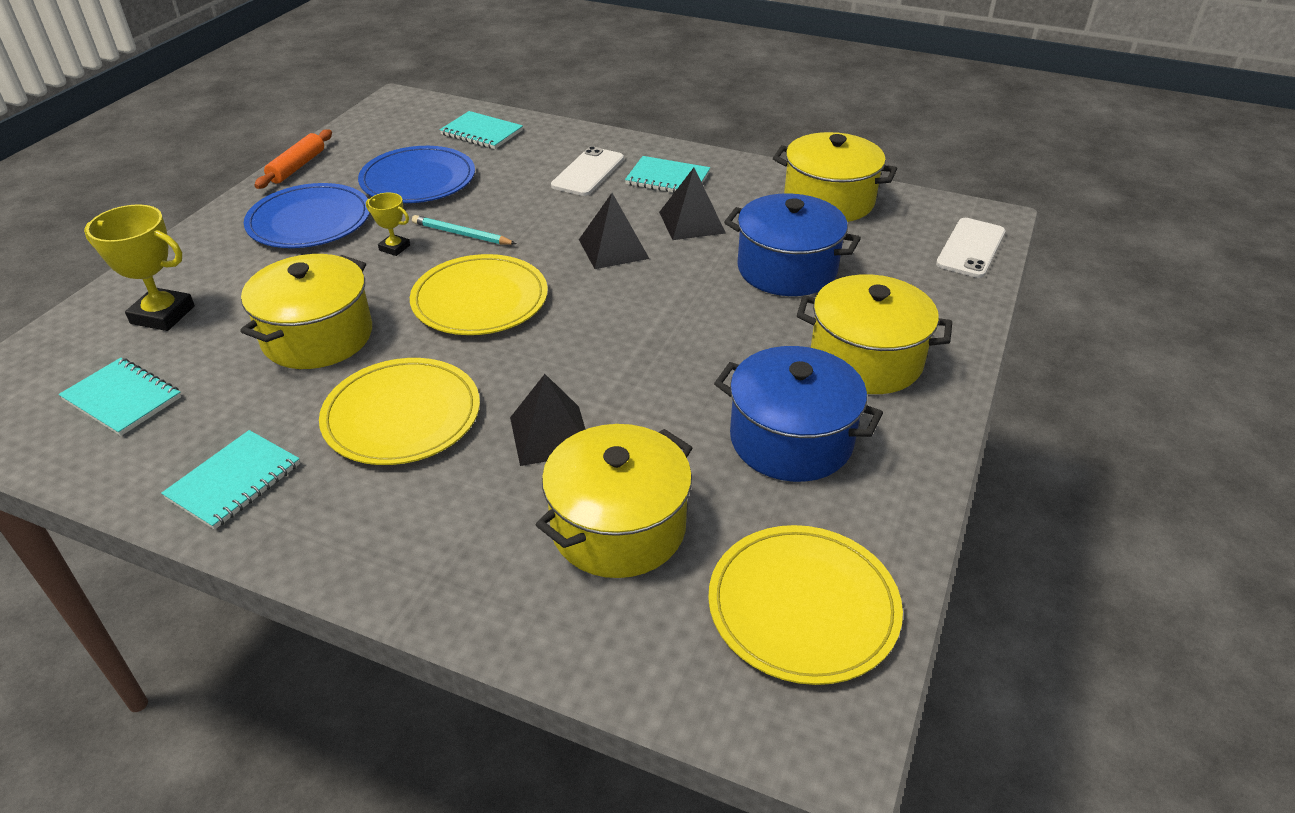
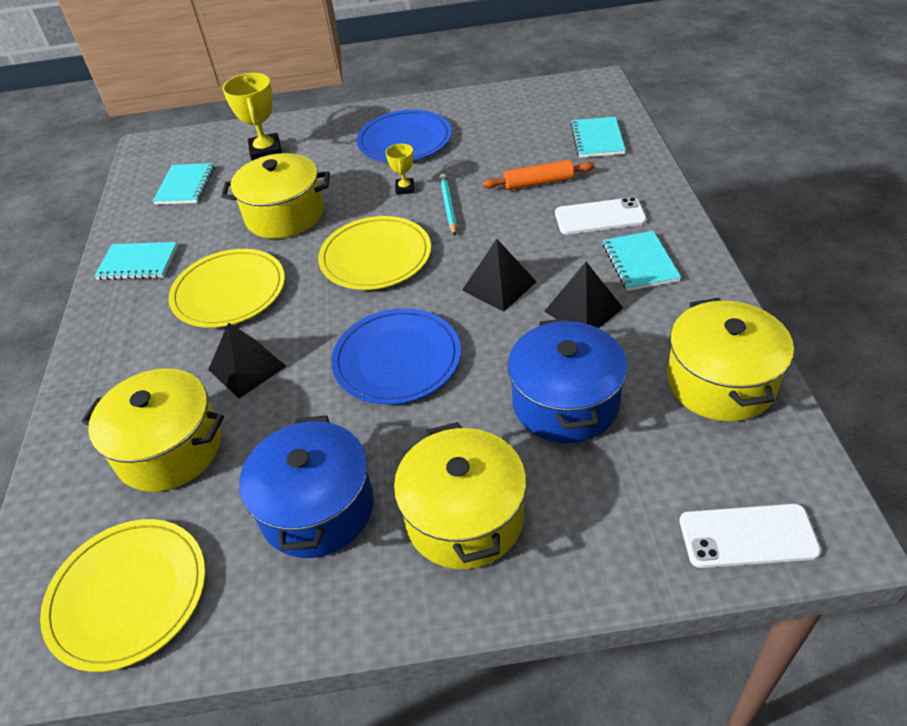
camera: 65 degrees right, 5 degrees up
orange rolling pin [254,129,332,189] -> orange rolling pin moved to [483,160,595,190]
blue plate [358,146,475,203] -> blue plate moved to [331,308,461,404]

